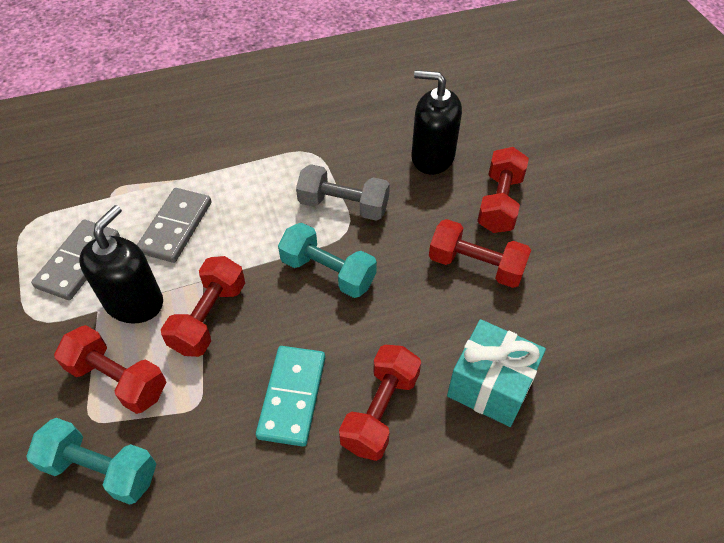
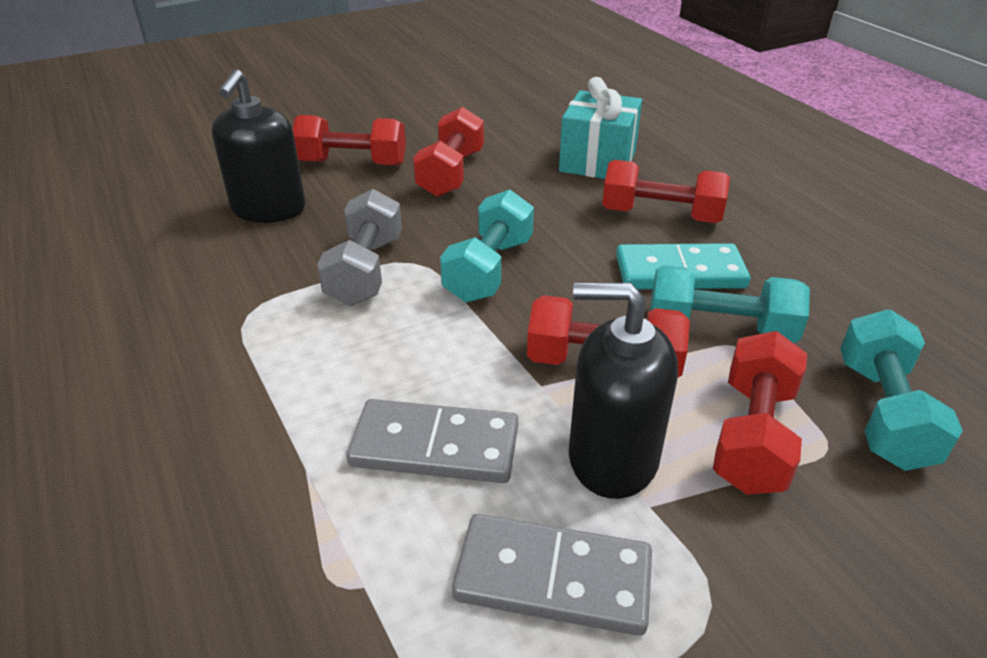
camera: 100 degrees left, 15 degrees down
none -> turquoise dumbbell [650,265,810,343]

